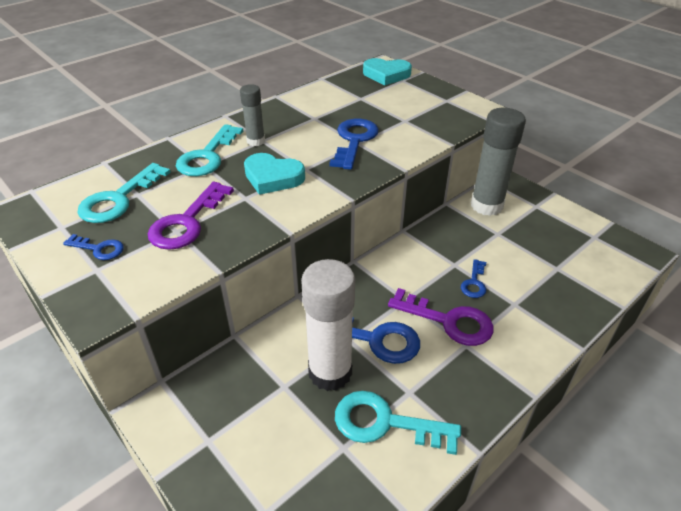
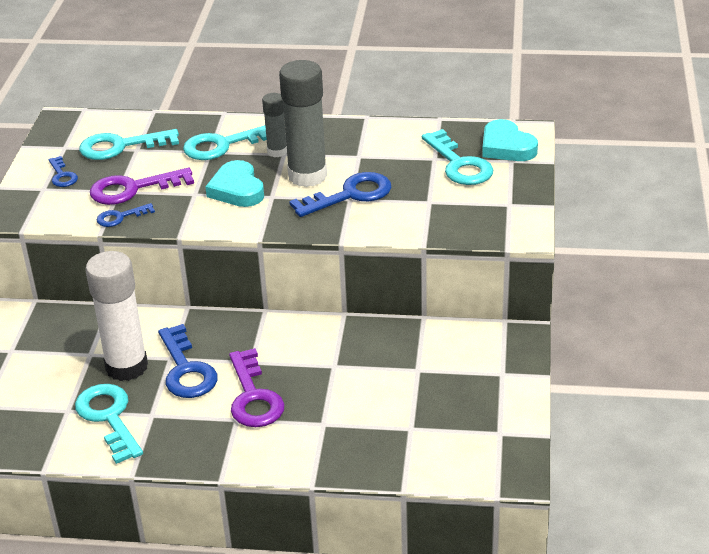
camera: 50 degrees right, 5 degrees down
blue key [461,259,486,298] -> blue key moved to [97,203,155,227]
grey glue stick [471,108,526,216] -> grey glue stick moved to [279,60,327,187]
none -> turquoise key [422,129,493,185]

